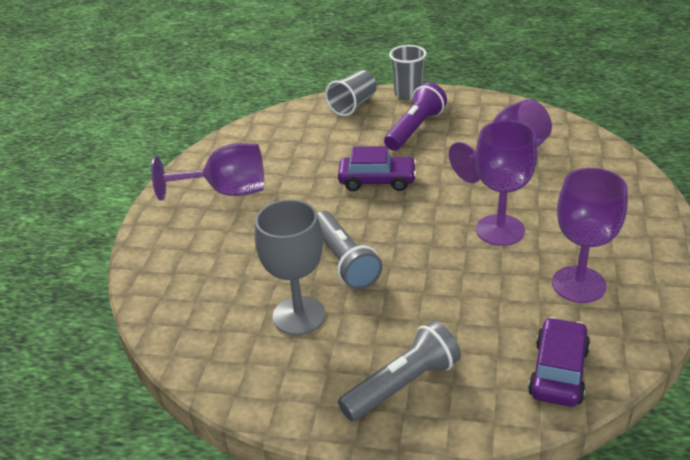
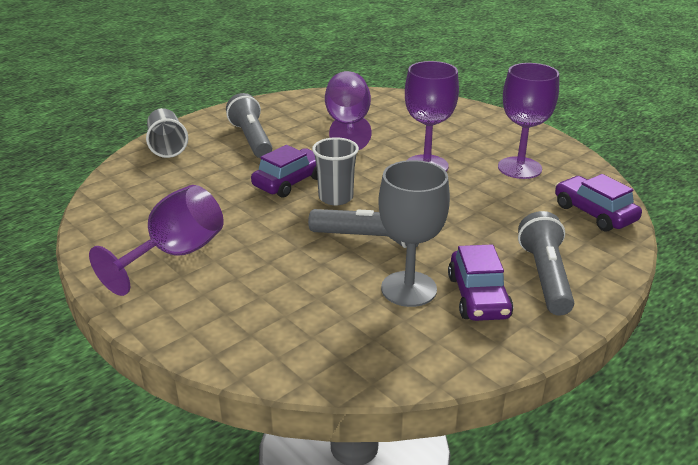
camera: 55 degrees left, 5 degrees down
purple flashlight [384,82,447,151] -> grey flashlight [226,93,272,158]
grey cup [389,45,427,100] -> grey cup moved to [312,137,359,205]
none -> purple car [448,244,513,321]

